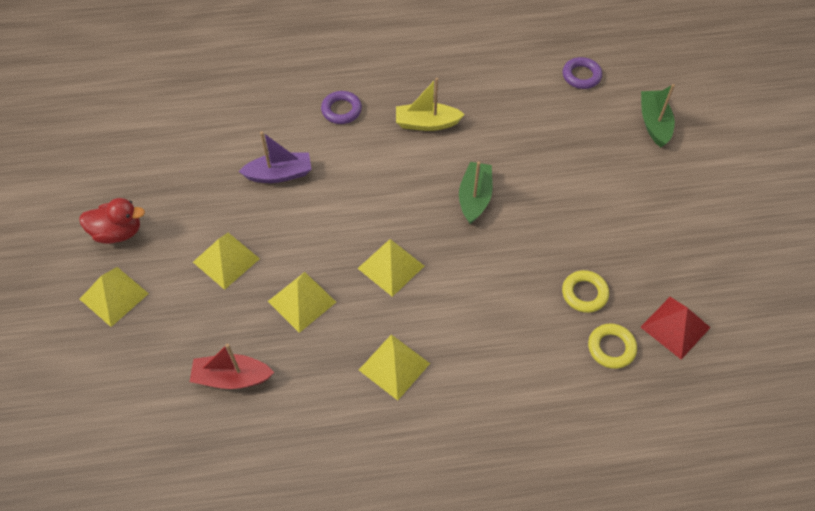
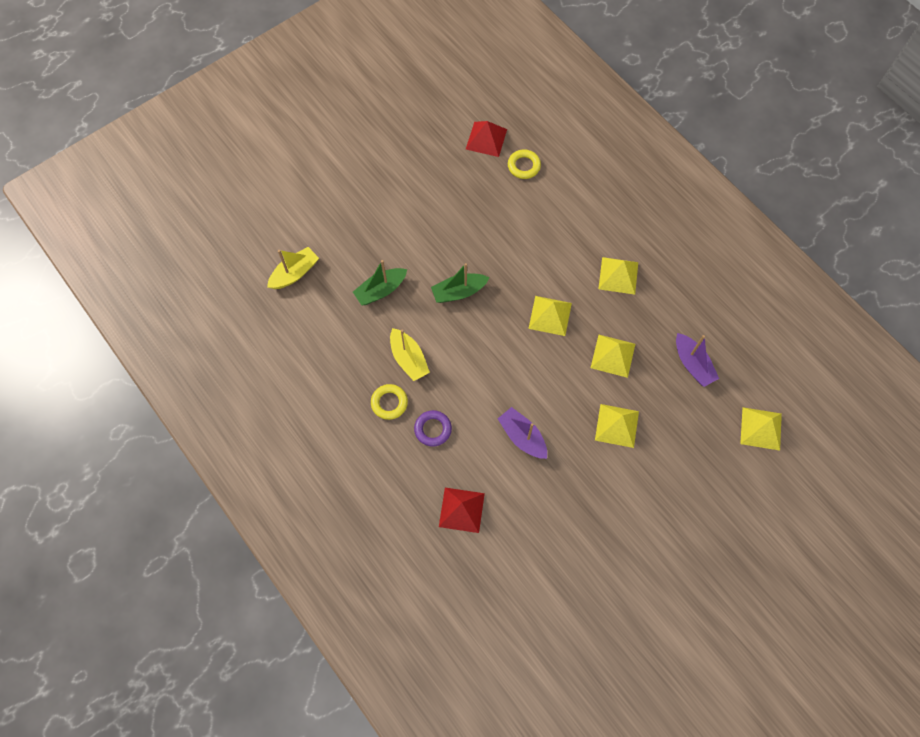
camera: 120 degrees left, 10 degrees up
red duck [79,198,145,244] -> none
yellow pyramid [80,267,149,327] -> yellow pyramid moved to [740,407,782,450]
red boat [190,344,274,389] -> purple boat [676,333,719,387]
yellow ring [562,270,609,313] -> yellow ring moved to [371,384,408,420]
purple ring [563,57,602,89] -> yellow boat [267,247,319,289]
green boat [641,84,675,147] -> green boat moved to [353,260,407,305]
none -> red pyramid [439,488,485,533]

